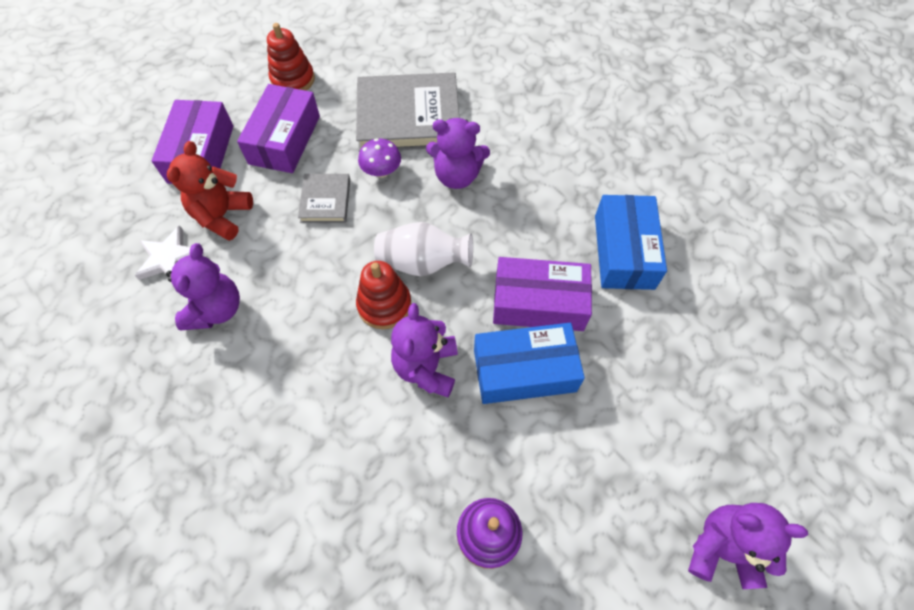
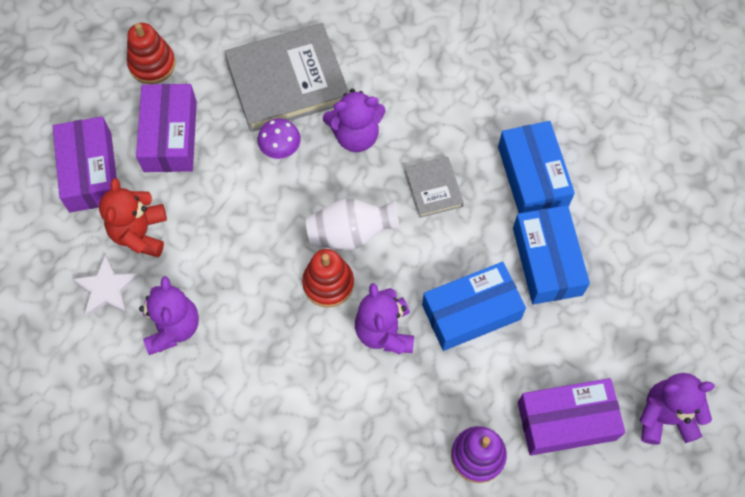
camera: 15 degrees left, 5 degrees up
grey book [298,174,350,223] -> grey book moved to [405,156,464,218]
purple box [493,257,592,331] -> purple box moved to [518,378,625,455]
none -> blue box [513,205,590,304]

